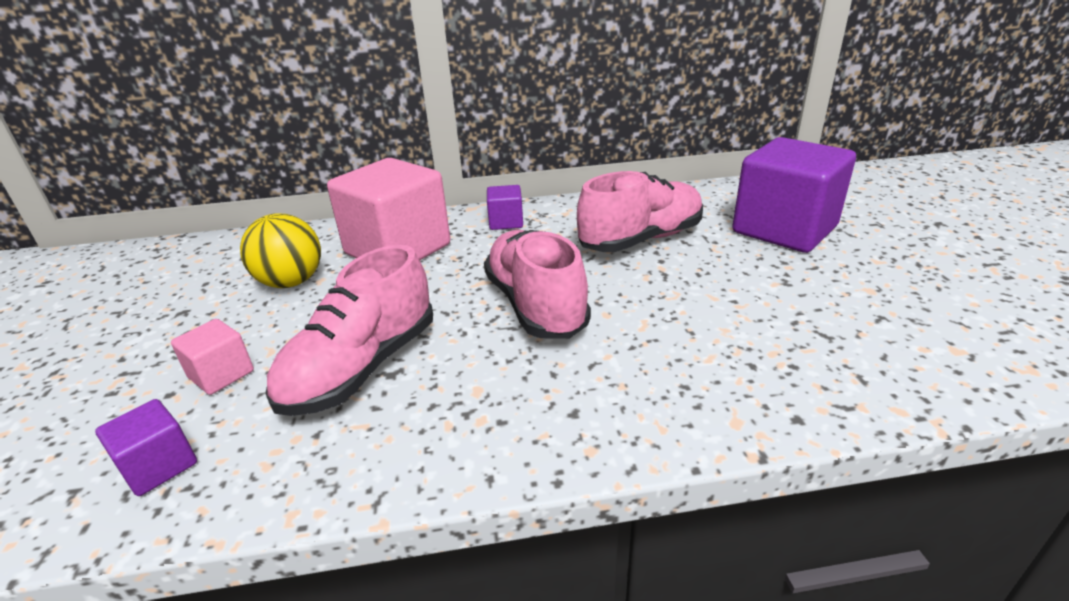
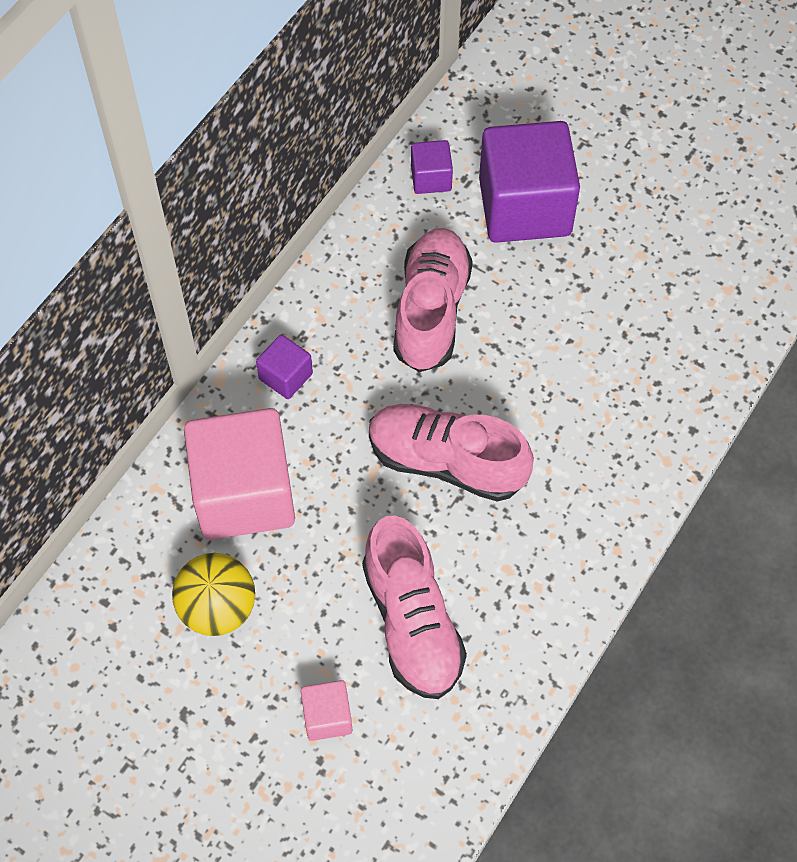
camera: 50 degrees left, 30 degrees up
purple cube [95,399,197,496] -> purple cube moved to [411,140,453,194]

